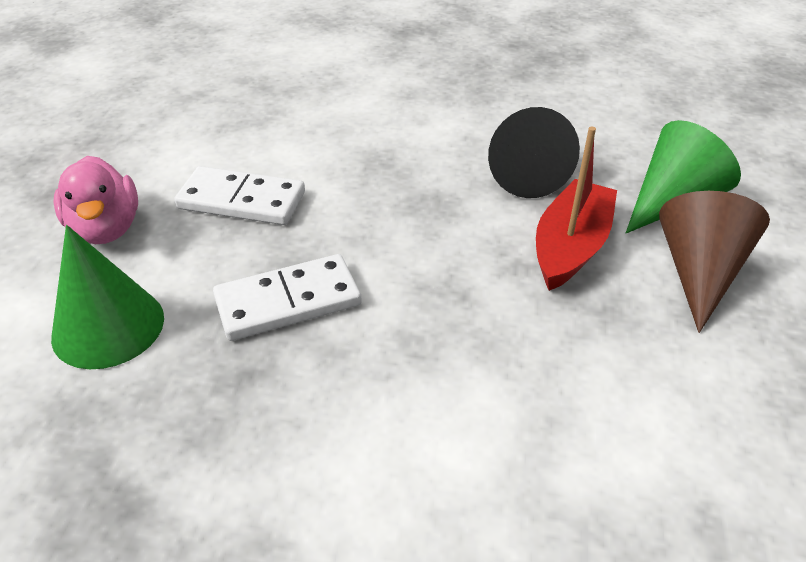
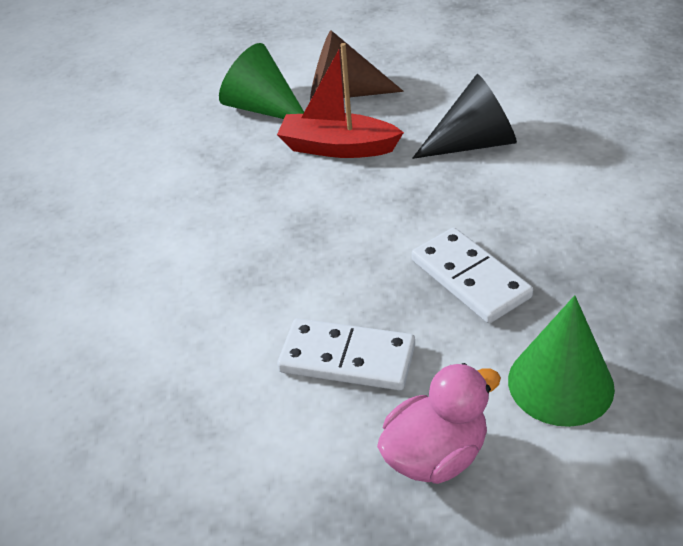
camera: 100 degrees left, 0 degrees up
white domino [174,166,305,225] -> white domino turned 75 degrees counterclockwise [277,318,415,390]
black cone [488,107,580,198] -> black cone moved to [412,74,517,159]

